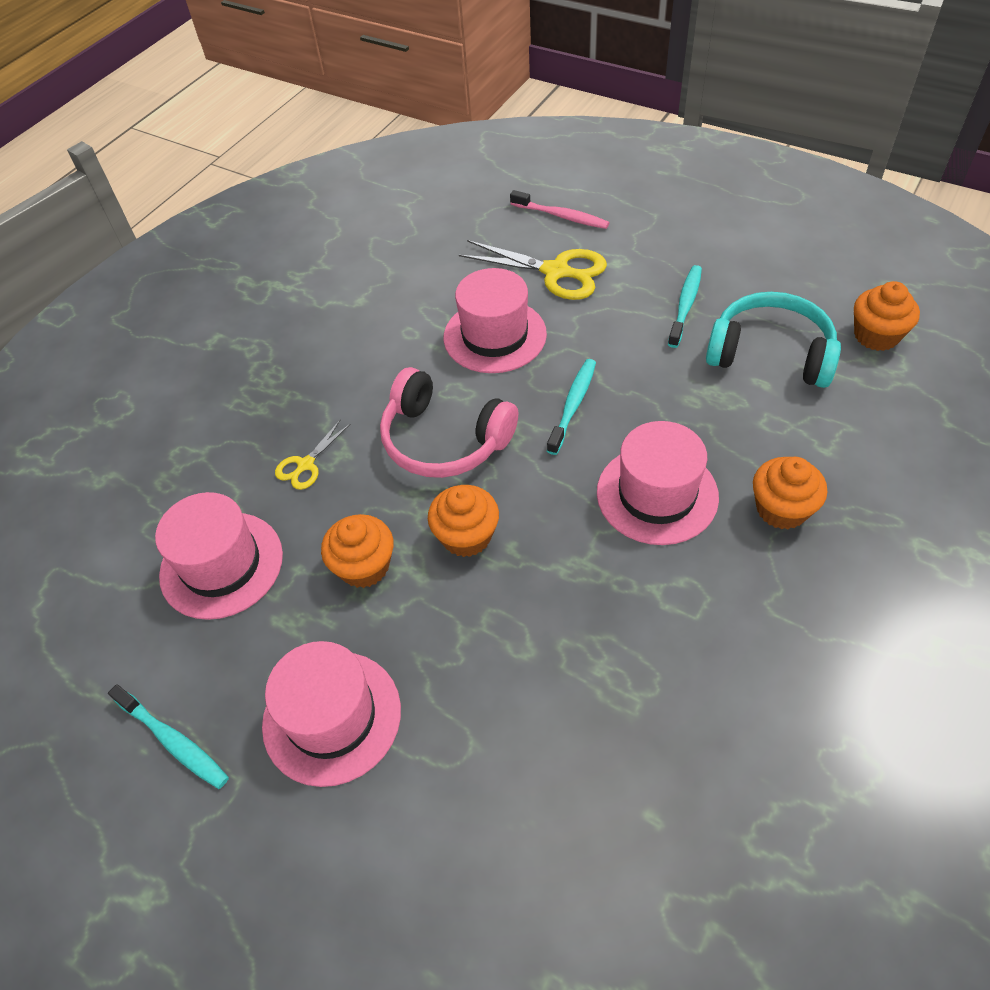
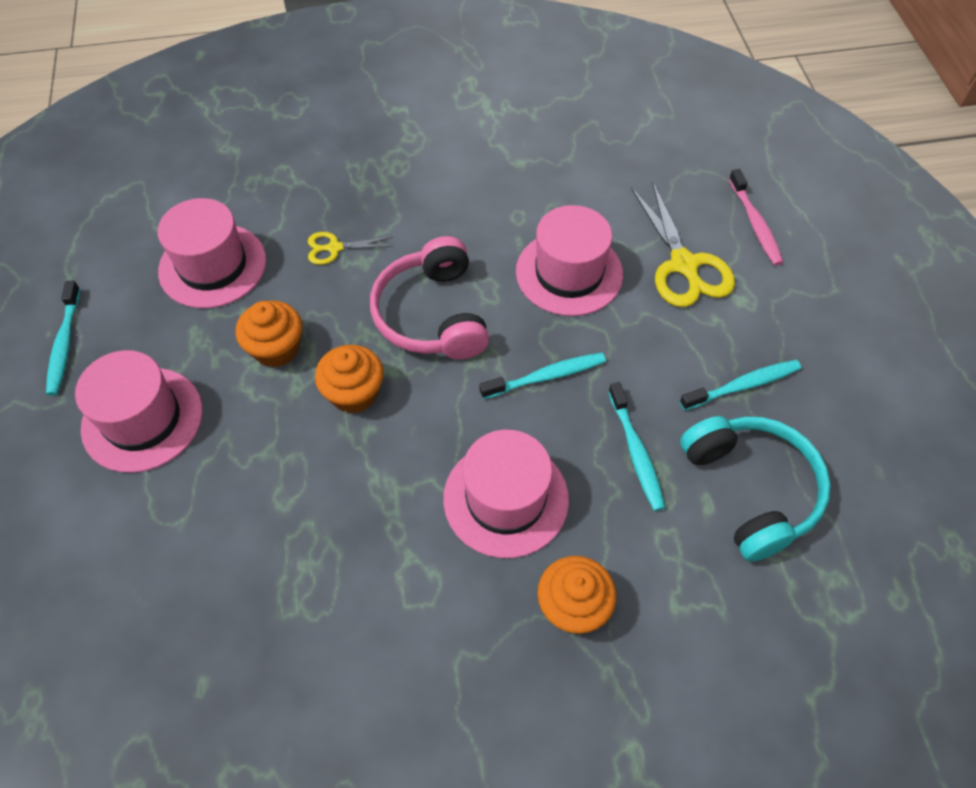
camera: 45 degrees right, 5 degrees up
orange cupcake [854,281,920,351] -> none
none -> turquoise toothbrush [608,382,665,511]

